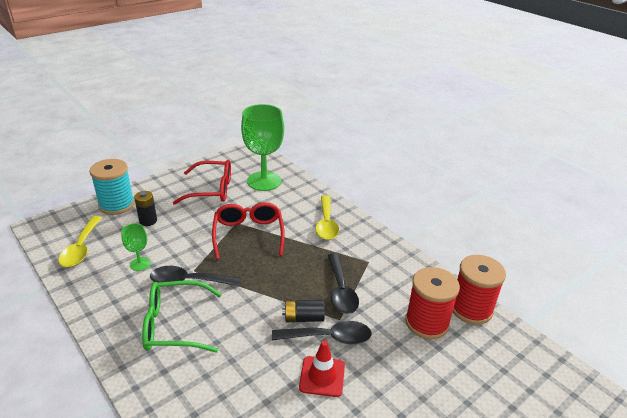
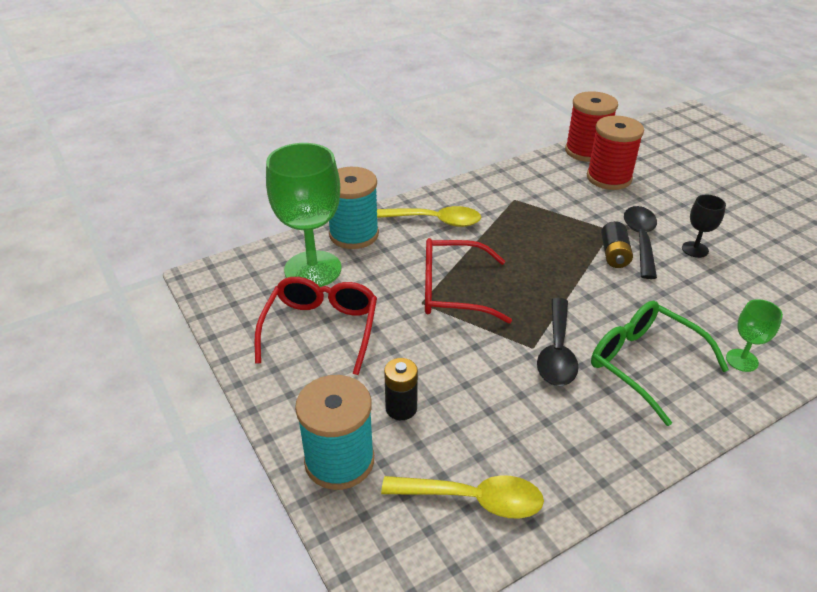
camera: 80 degrees left, 5 degrees up
green goblet [121,223,150,271] -> green goblet moved to [726,299,783,372]
green glasses [142,280,222,353] -> green glasses turned 135 degrees clockwise [591,301,729,426]
red traffic cone [299,341,345,397] -> black goblet [682,195,726,258]
black spoon [328,253,359,314] -> none
none -> turquoise spool [329,167,379,249]

